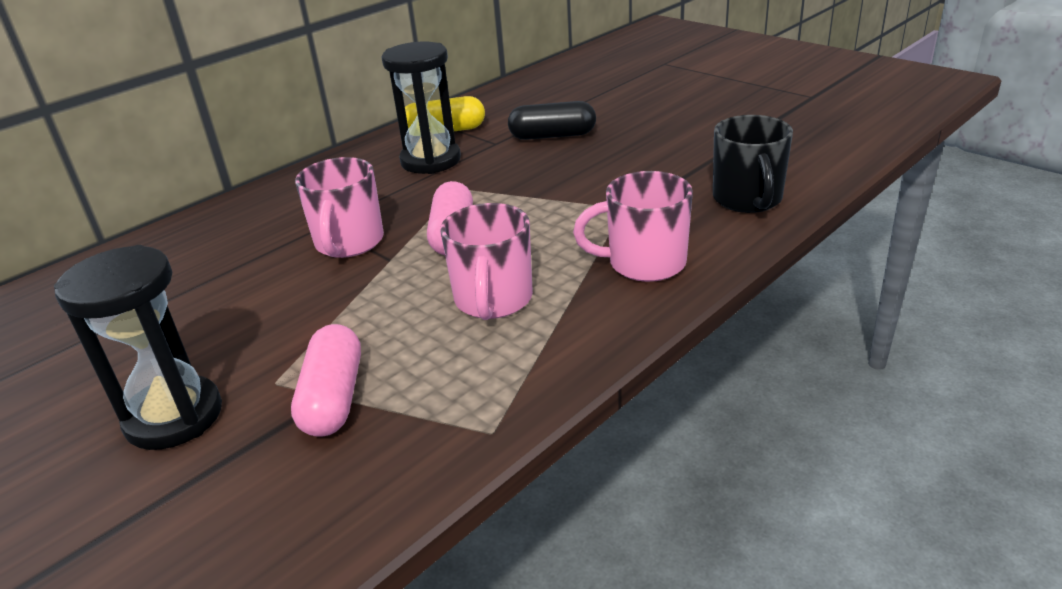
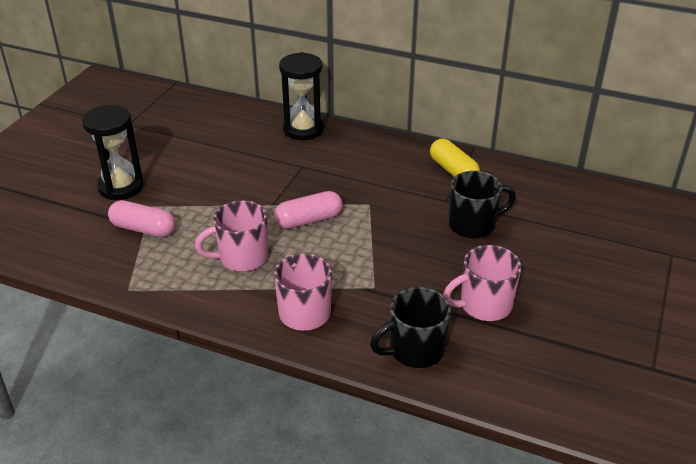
camera: 65 degrees right, 5 degrees up
pink capsule [291,324,361,437] -> pink capsule turned 45 degrees clockwise [108,200,175,237]
pink mug [295,157,384,258] -> pink mug moved to [443,245,521,321]
black hourglass [382,41,461,174] -> black hourglass moved to [279,52,324,140]
black capsule [508,101,596,140] -> black mug [449,171,516,239]

